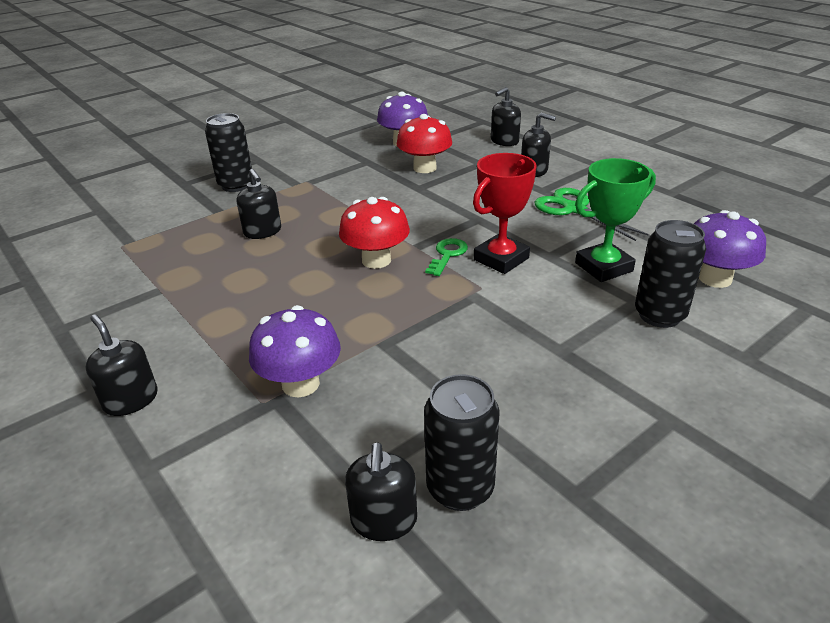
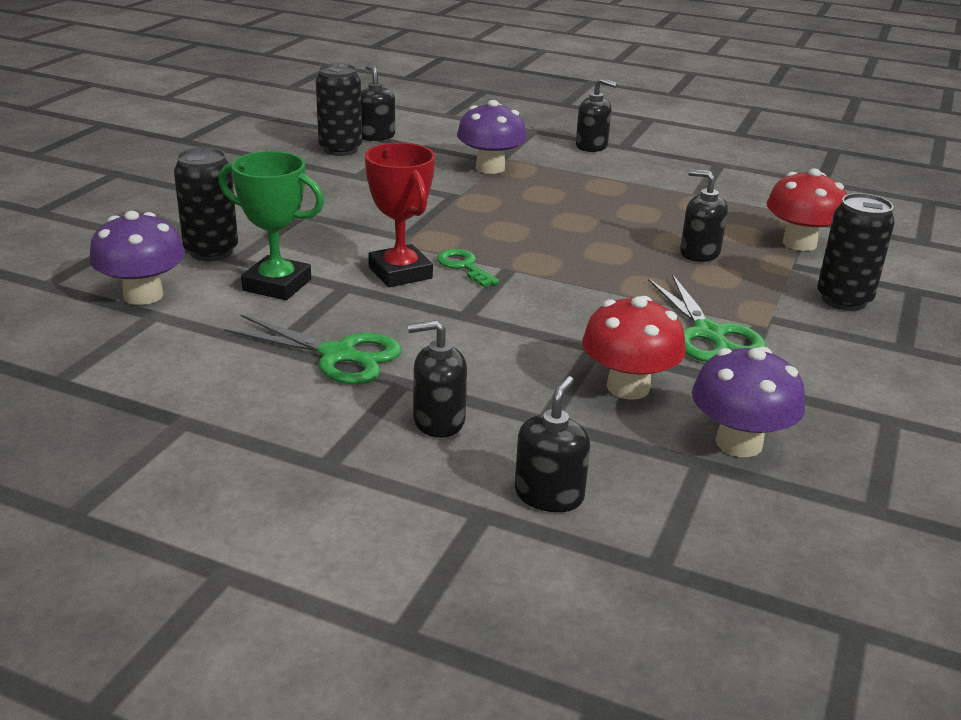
camera: 150 degrees right, 5 degrees down
red mushroom [339,197,410,269] -> red mushroom moved to [767,168,847,251]
green key [425,238,468,276] -> green key turned 150 degrees clockwise [437,249,499,287]
red trophy [473,153,537,274] -> red trophy turned 45 degrees counterclockwise [365,143,435,287]
green trophy [575,158,656,282] -> green trophy turned 75 degrees clockwise [219,151,324,300]
none -> green scissors [648,274,766,362]

